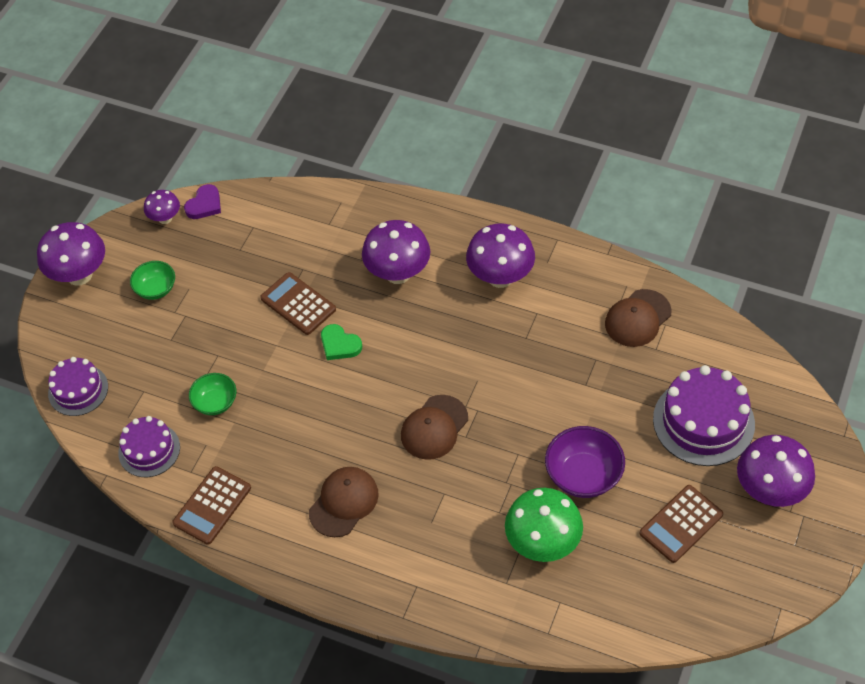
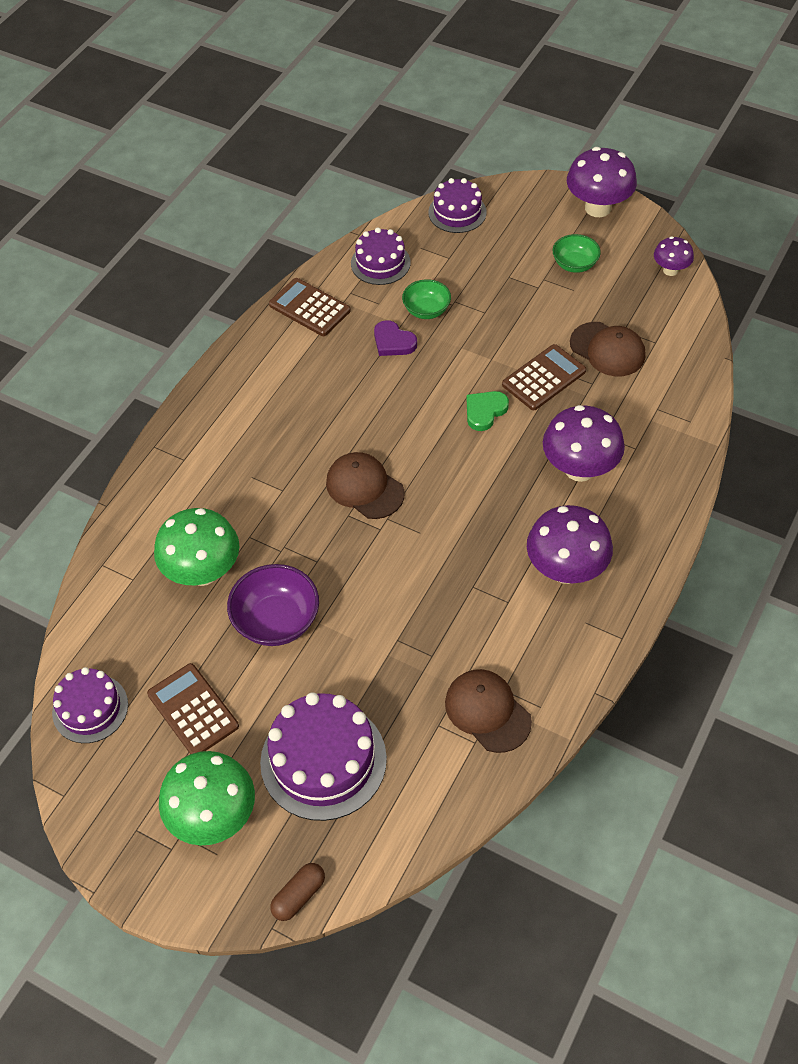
camera: 95 degrees right, 0 degrees up
purple heart [184,184,221,219] -> purple heart moved to [374,320,417,356]
brown cap [309,467,379,537] -> brown cap moved to [570,322,645,376]
purple mushroom [737,435,815,507] -> green mushroom [159,751,255,845]
none -> purple cake [52,667,128,743]
none -> brown capsule [270,863,325,921]

